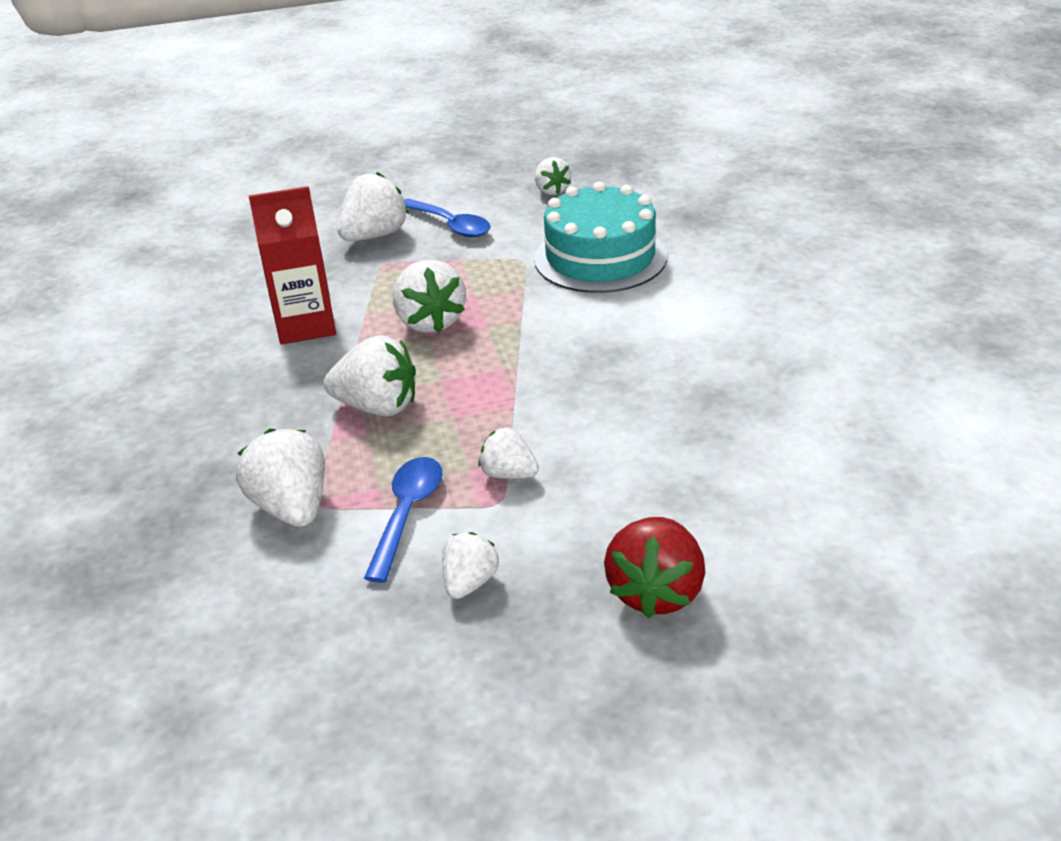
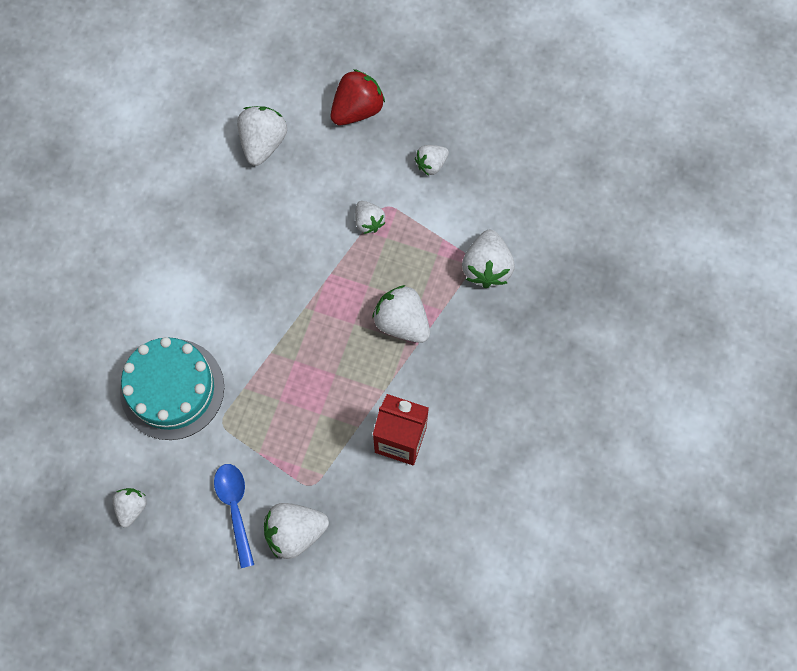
camera: 150 degrees left, 35 degrees up
blue spoon [364,457,443,583] -> none
white strawberry [393,260,466,333] -> white strawberry moved to [237,106,287,166]

